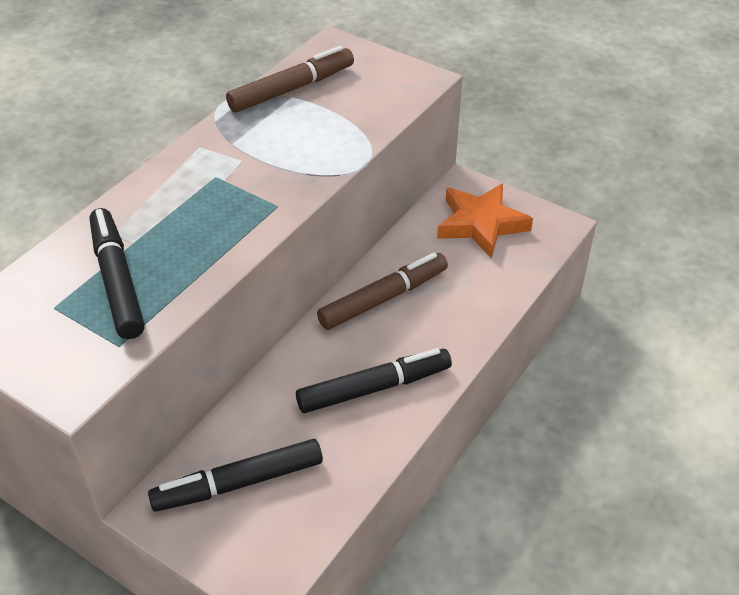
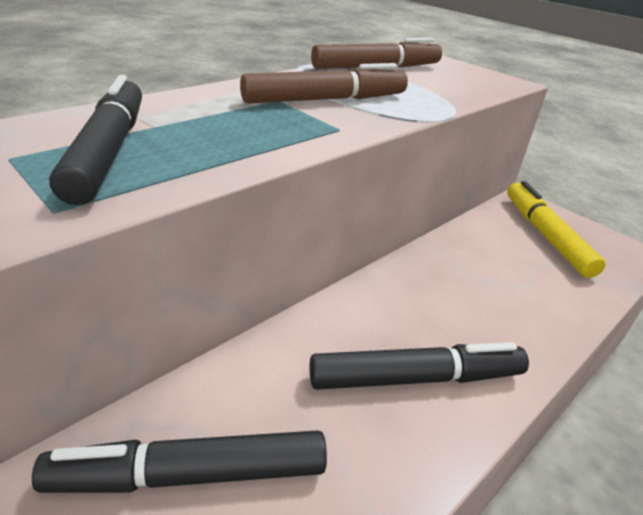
camera: 10 degrees right, 10 degrees down
brown marker [317,253,448,330] -> brown marker moved to [240,63,408,103]
orange star [437,184,533,258] -> yellow marker [507,181,606,278]

